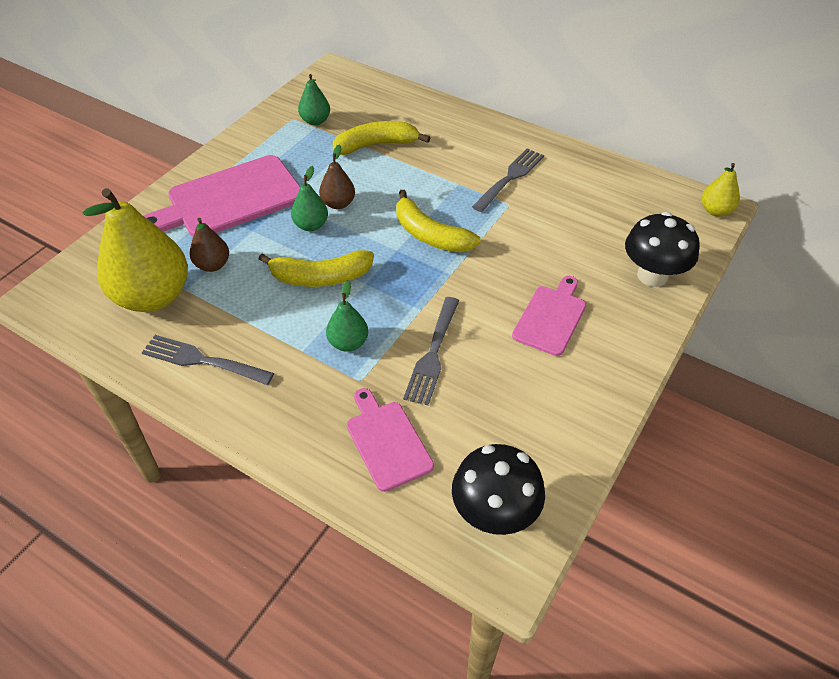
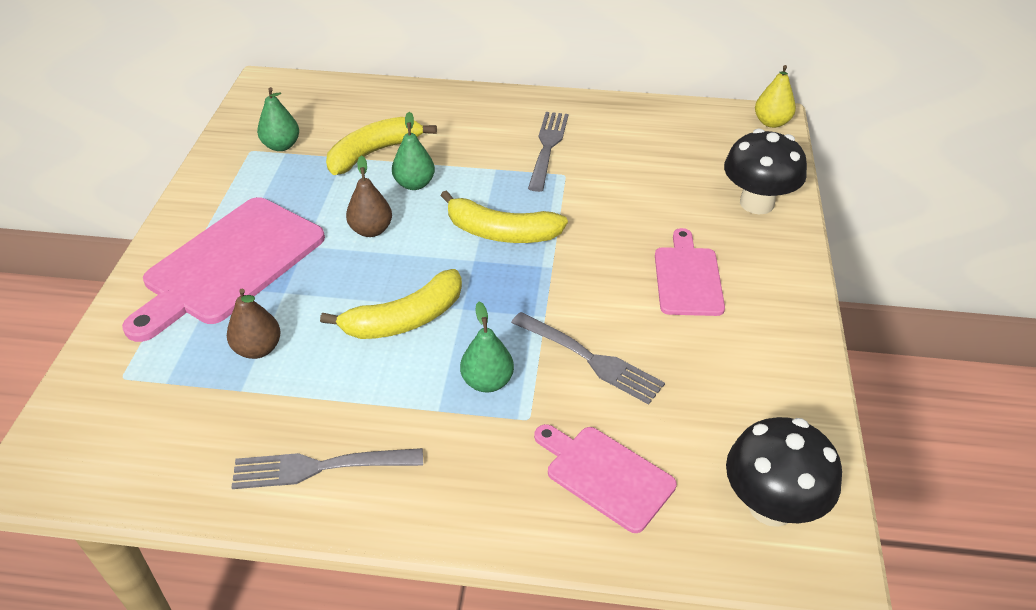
camera: 25 degrees left, 5 degrees down
yellow pear [83,188,188,312] -> none
green pear [291,166,328,231] -> green pear moved to [392,112,435,190]
grey fork [403,297,459,406] -> grey fork turned 45 degrees counterclockwise [511,312,665,405]

